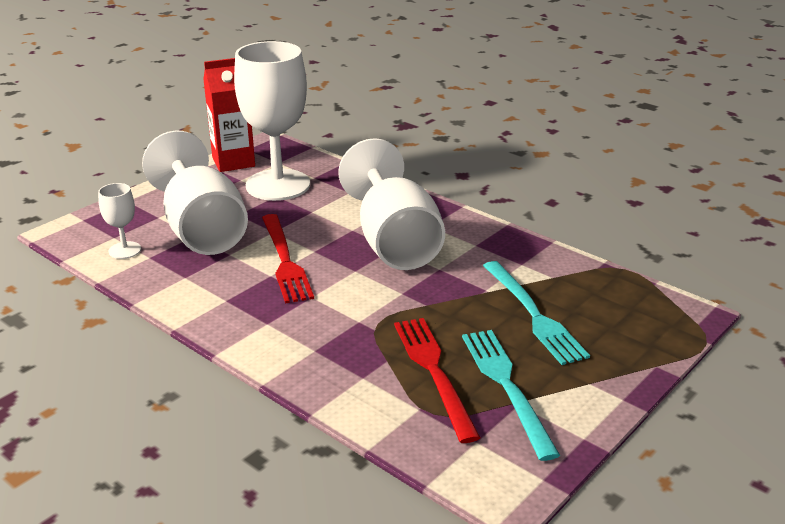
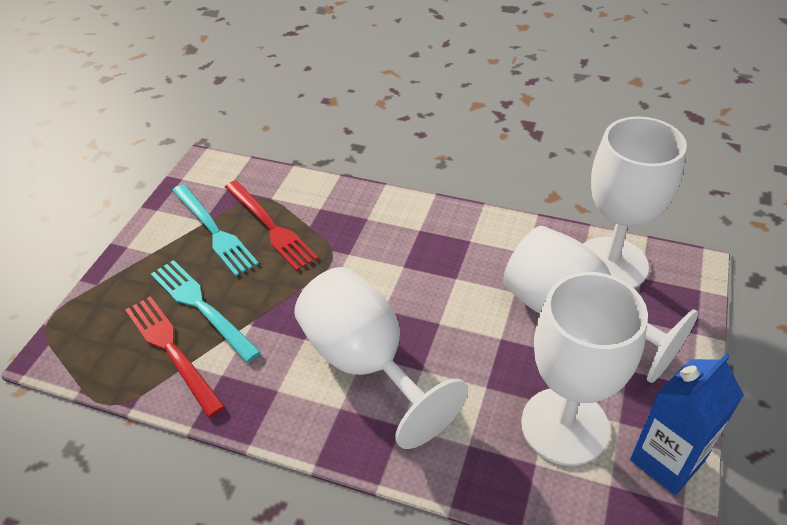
camera: 160 degrees right, 15 degrees up
white goblet [98,183,141,259] -> white goblet [583,116,687,288], size x2.29
red carton [203,58,255,172] -> blue carton [630,353,744,495]
red fork [262,214,314,303] -> red fork moved to [125,296,225,417]

